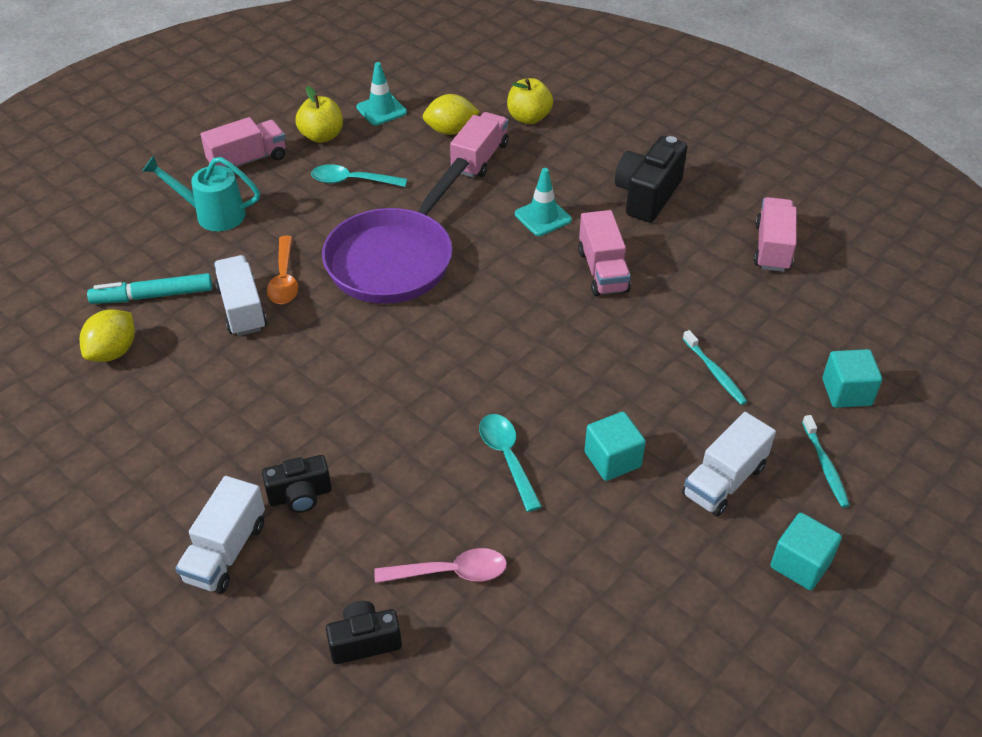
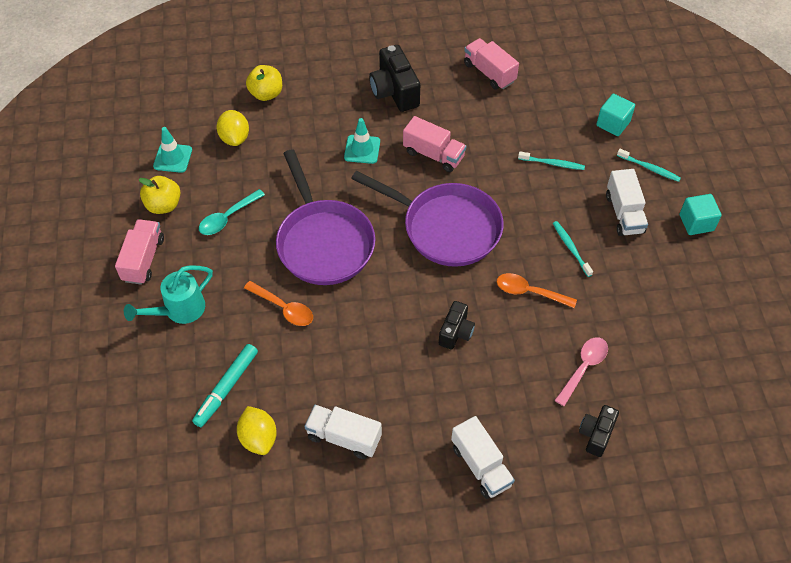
camera: 50 degrees left, 10 degrees up
white truck [214,255,267,336] -> white truck moved to [304,405,382,459]
black camera [262,455,332,513] -> black camera moved to [439,301,475,349]
yellow lemon [423,94,480,135] -> yellow lemon turned 45 degrees counterclockwise [216,110,249,146]
pink truck [450,112,509,177] -> none
turquoise spoon [479,414,542,512] -> orange spoon [497,273,577,308]
turquoise cube [584,412,646,481] -> turquoise toothbrush [553,221,593,277]
none -> purple pan [351,171,504,267]

